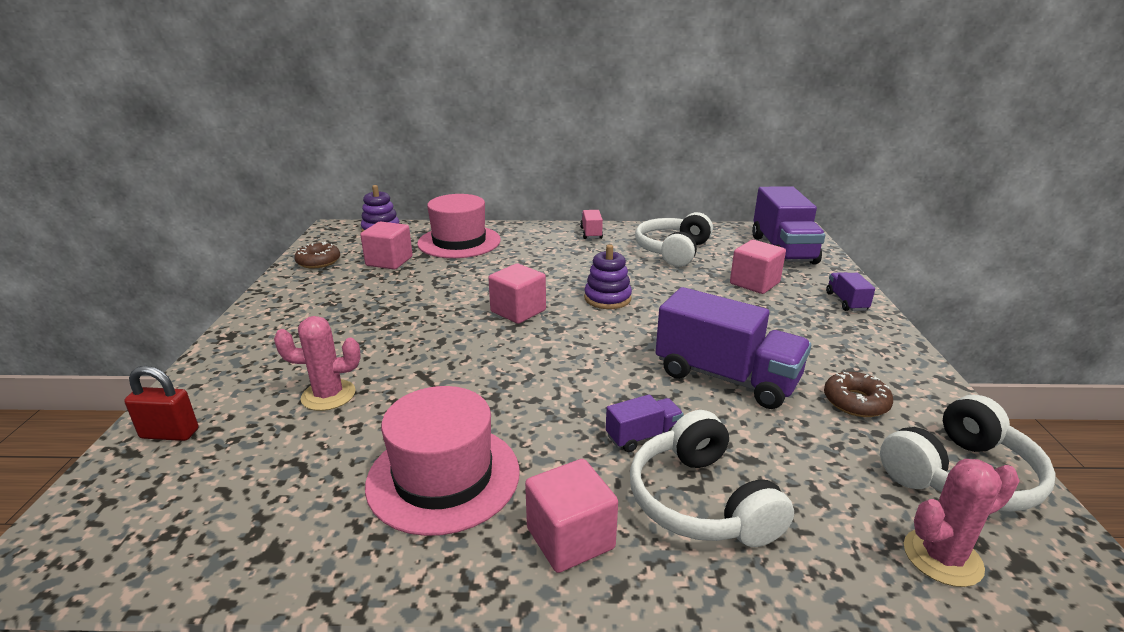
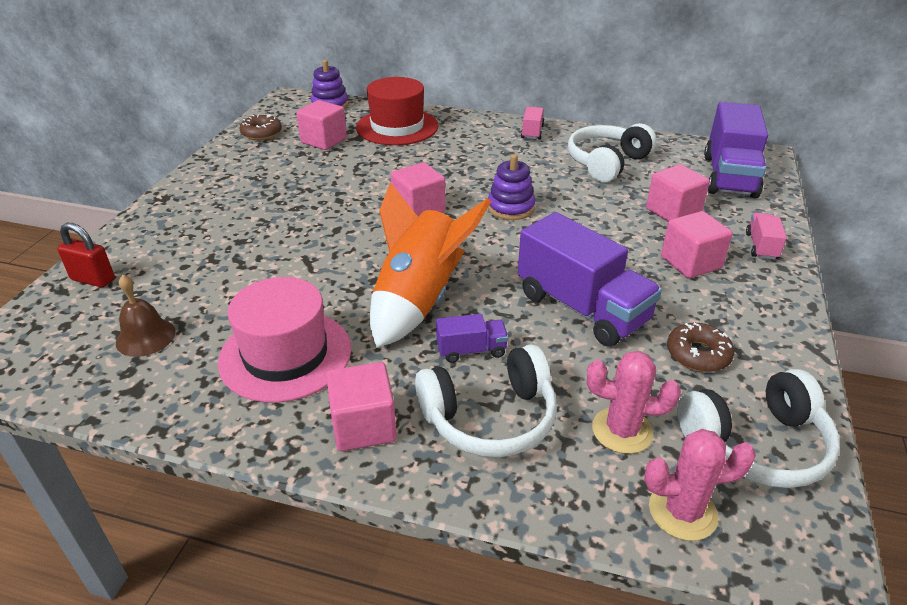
camera: 15 degrees right, 10 degrees up
pink cactus [274,316,361,411] -> pink cactus moved to [587,351,681,454]
pink hat [417,194,501,258] -> red hat [356,77,439,145]
white headphones [630,410,794,547] -> white headphones turned 105 degrees counterclockwise [415,344,557,457]
purple truck [826,272,875,311] -> pink truck [746,213,787,260]
none -> brown bell [116,275,176,357]
none -> orange rocket [370,182,492,348]
none -> pink cube [661,211,733,278]

